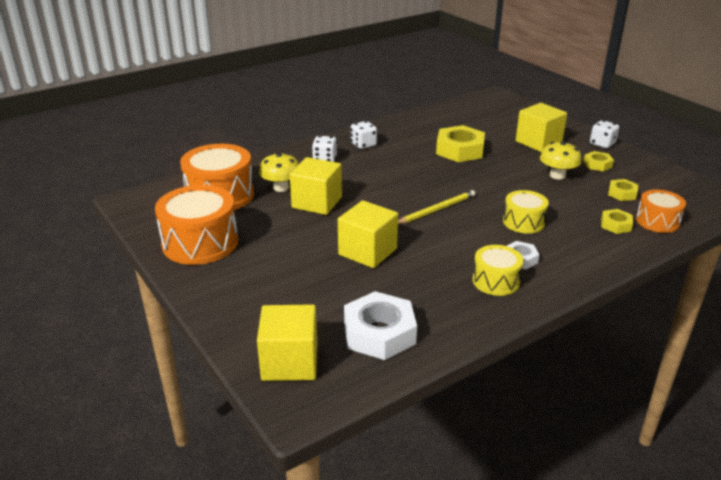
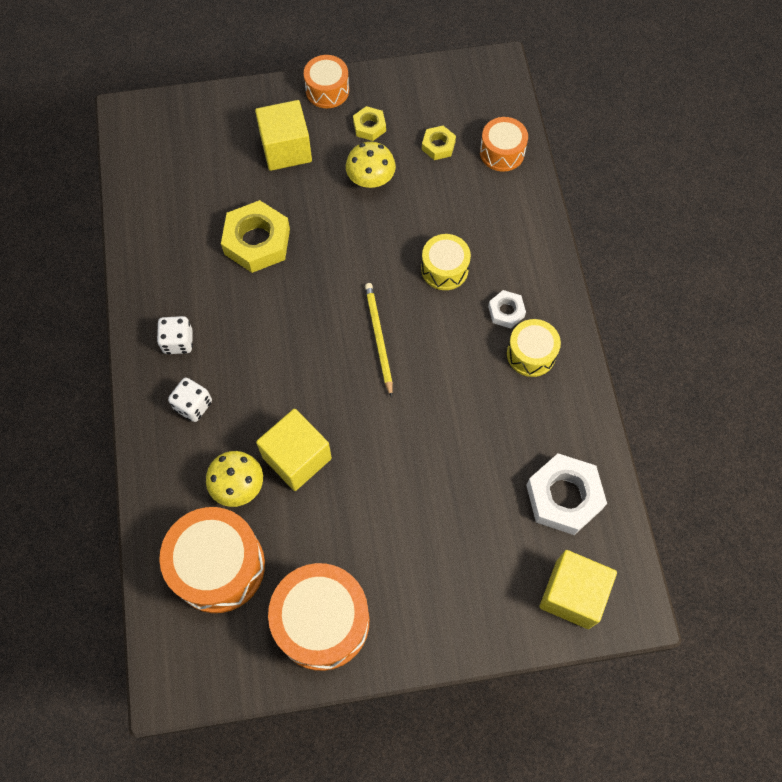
camera: 65 degrees left, 35 degrees up
yellow cube [338,200,398,268] -> none
white dice [590,120,619,148] -> orange drum [304,55,349,108]
yellow nut [601,209,633,234] -> none

